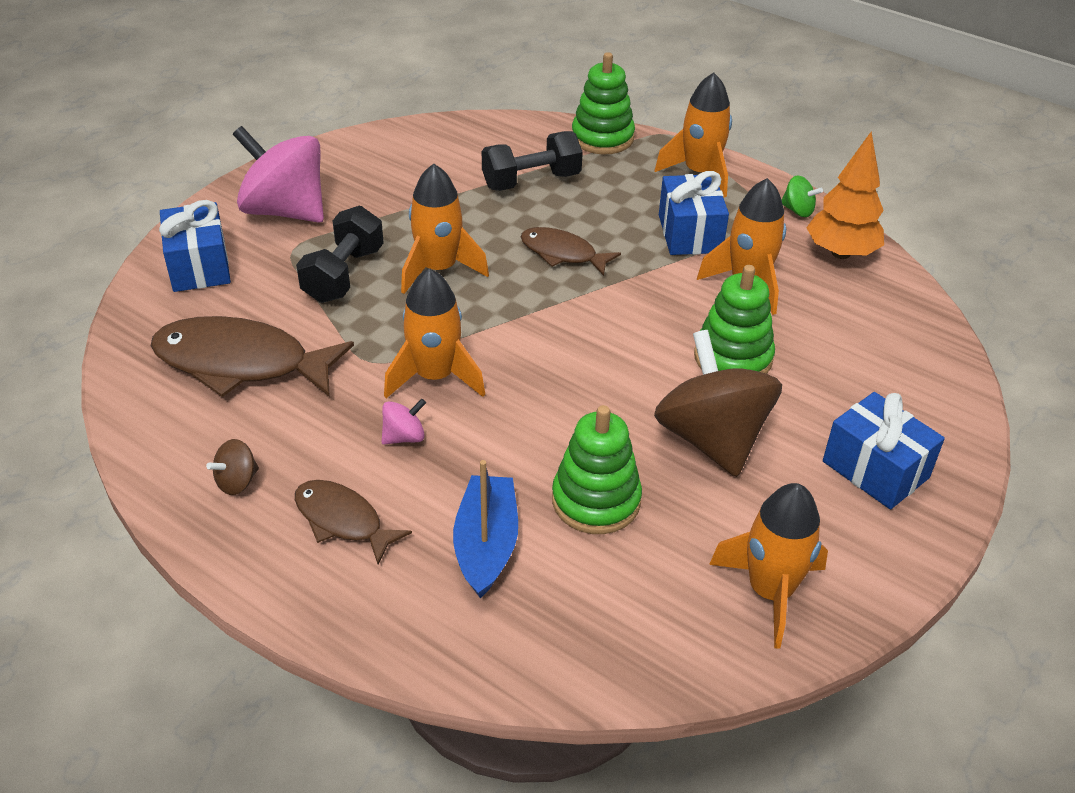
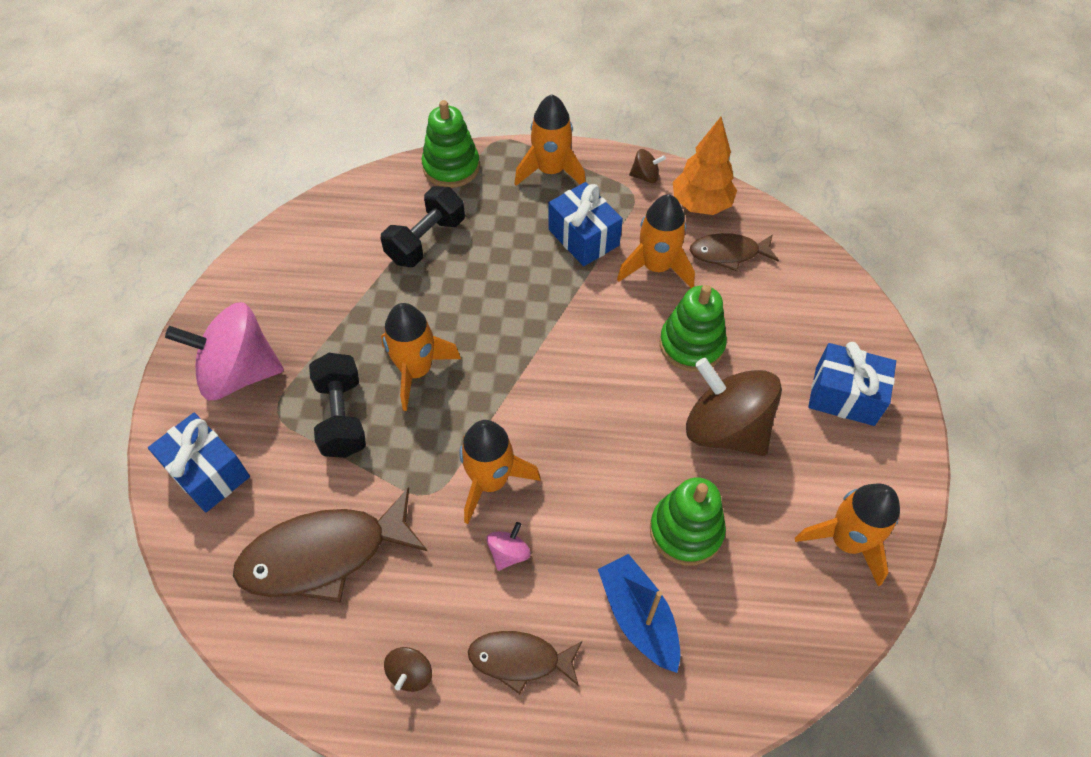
camera: 30 degrees left, 15 degrees up
brown fish [521,227,621,276] -> brown fish moved to [690,233,779,271]
green spinning top [782,176,823,217] -> brown spinning top [629,149,666,183]

